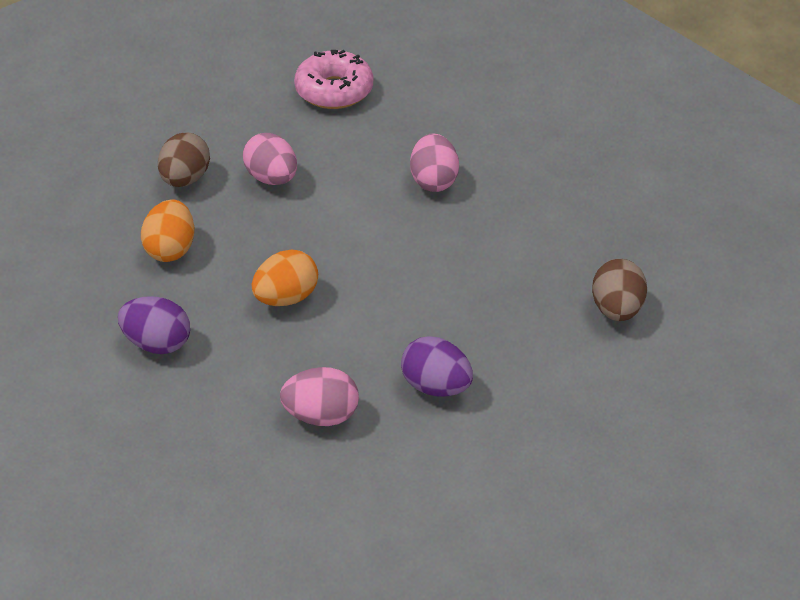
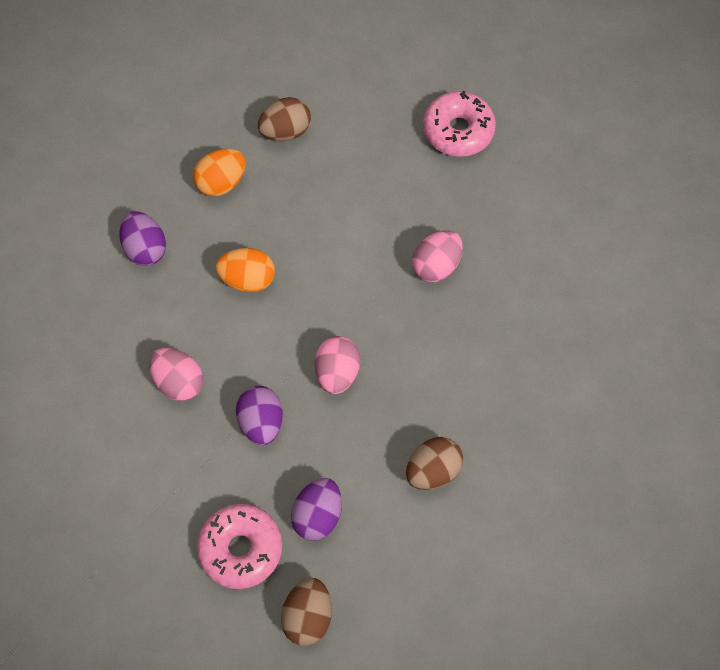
camera: 45 degrees right, 20 degrees up
pink egg [243,133,297,185] -> pink egg moved to [314,336,360,394]
none -> pink donut [197,504,282,589]
none -> brown egg [281,578,332,646]
none -> purple egg [291,478,342,541]

